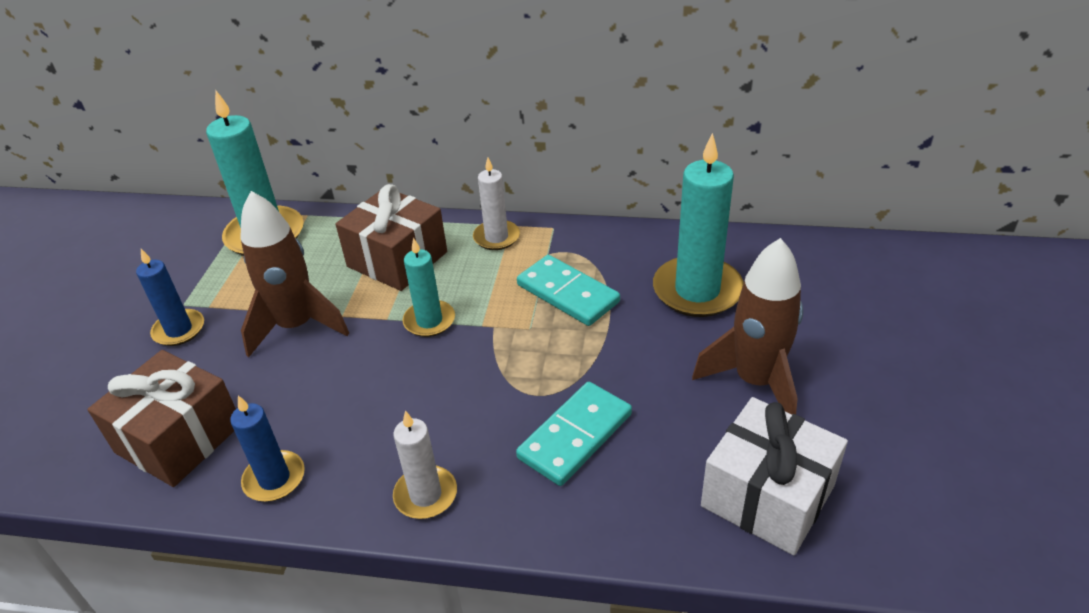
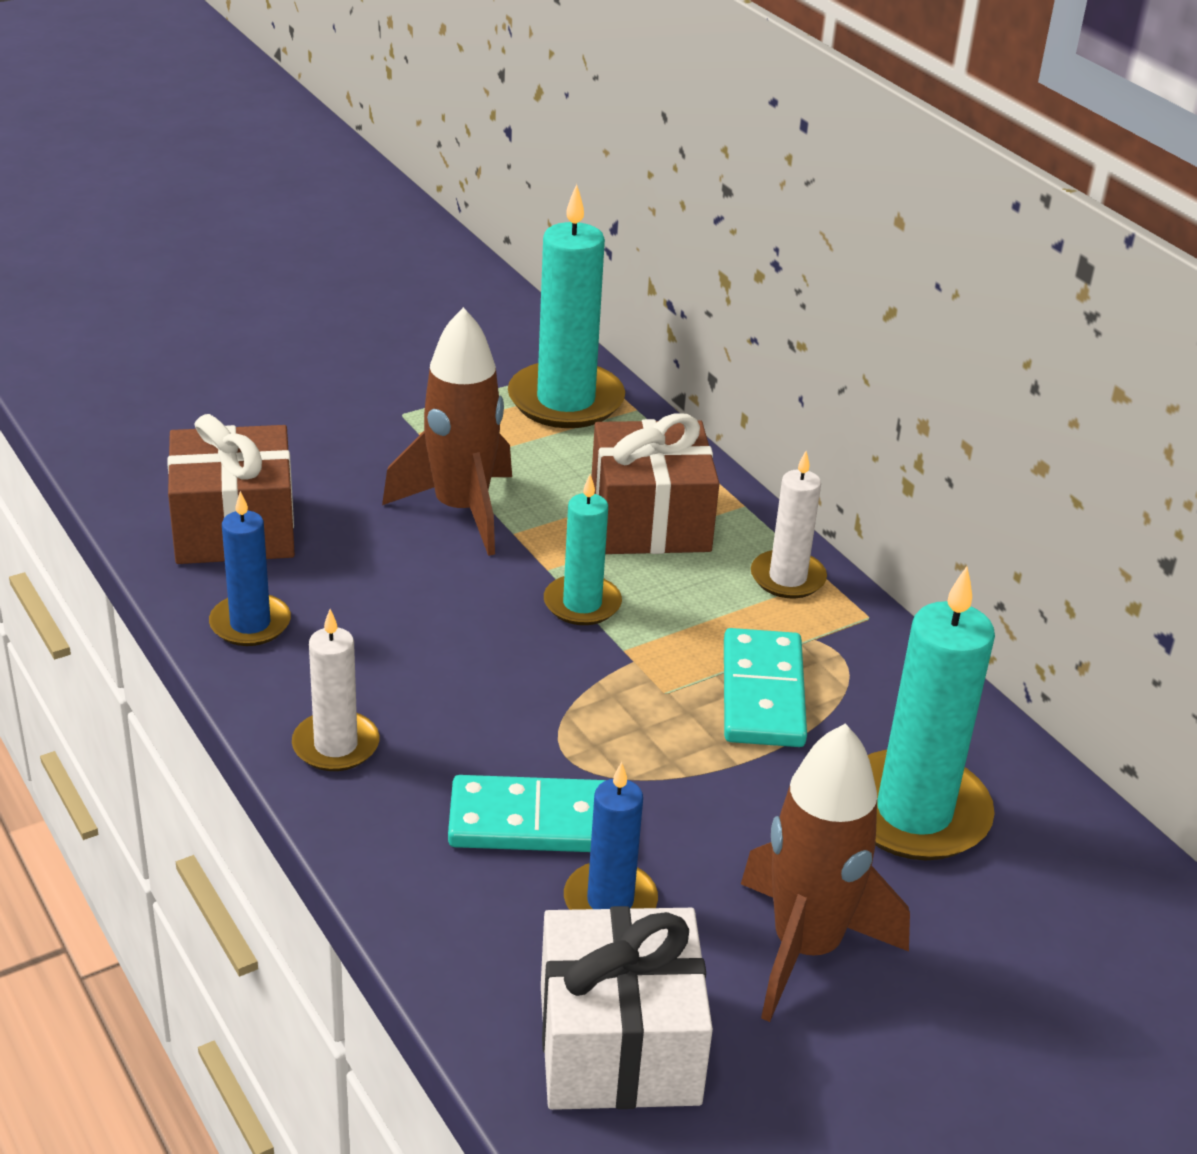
camera: 45 degrees right, 5 degrees down
blue candle [136,249,204,346] -> blue candle moved to [564,762,658,910]

